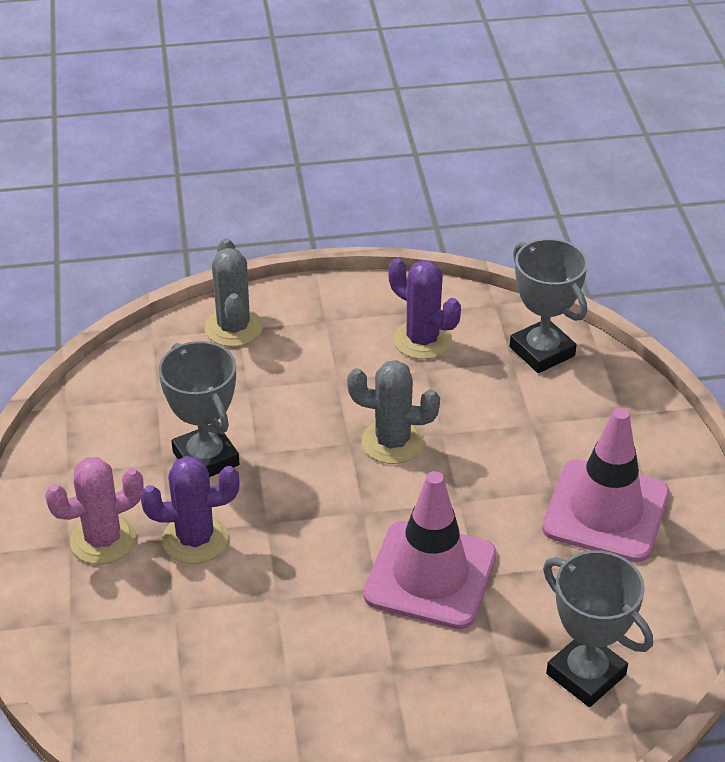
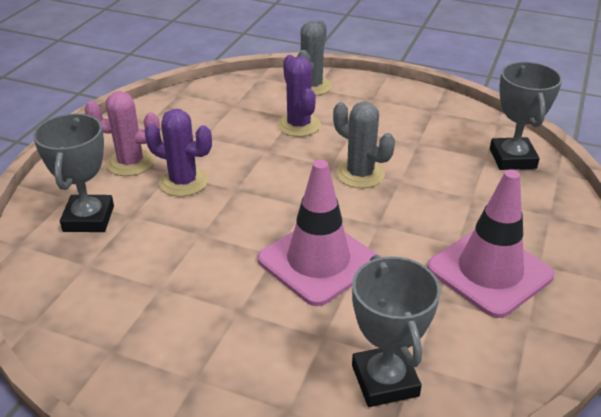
camera: 30 degrees right, 5 degrees down
grey trophy [158,341,240,477] -> grey trophy moved to [33,113,114,232]
purple cactus [388,258,461,359] -> purple cactus moved to [277,55,321,137]

